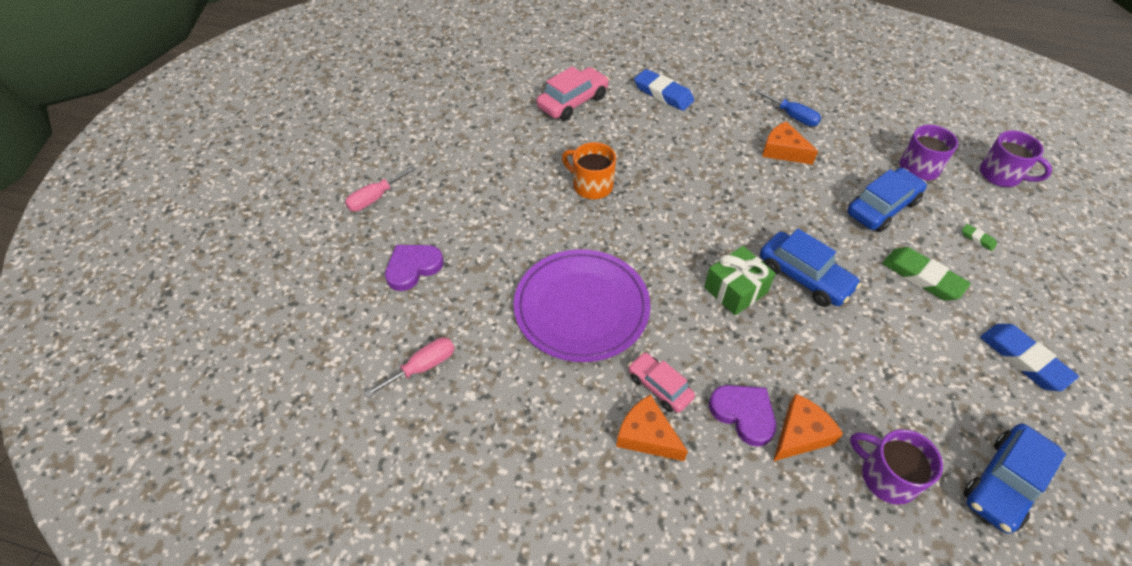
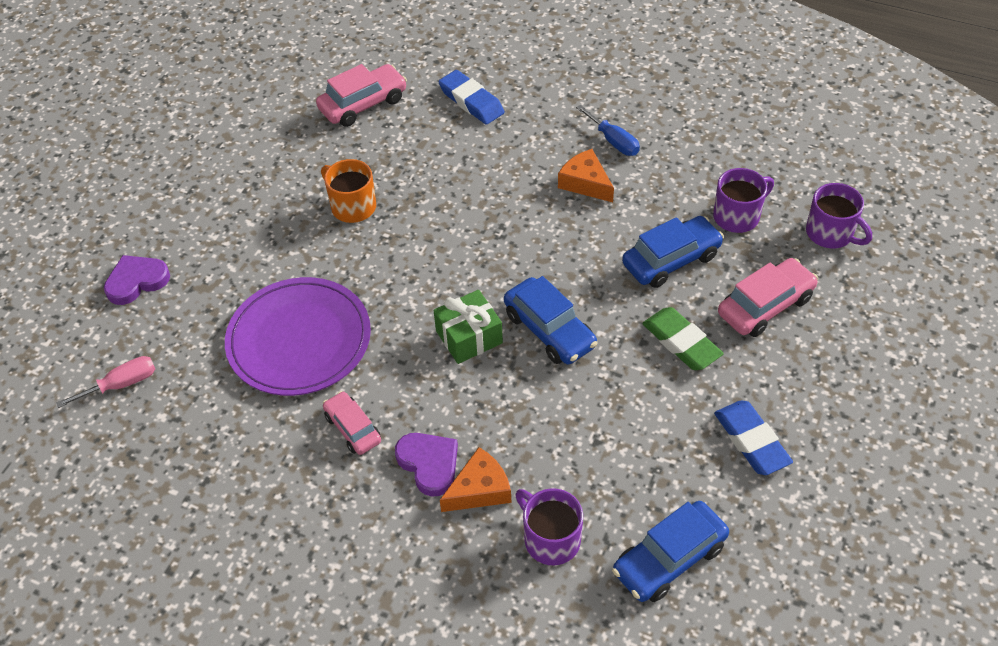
camera: 10 degrees right, 0 degrees up
pink screwdriver [345,166,416,211] -> none
orange cheese [616,394,688,461] -> none
green eraser [962,224,997,251] -> pink car [718,258,818,337]

